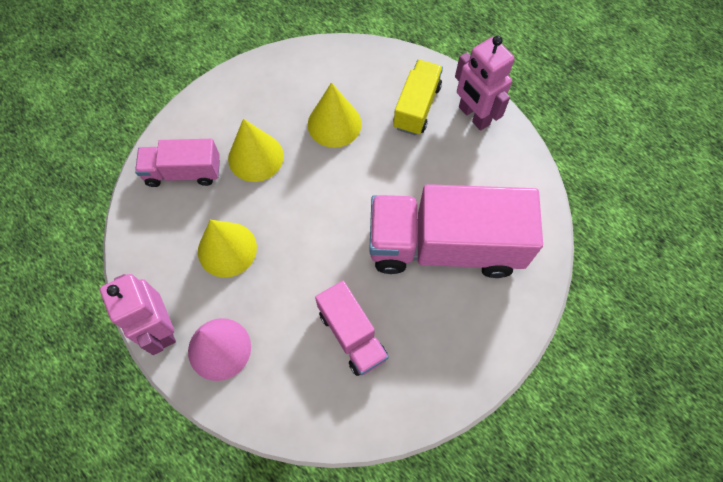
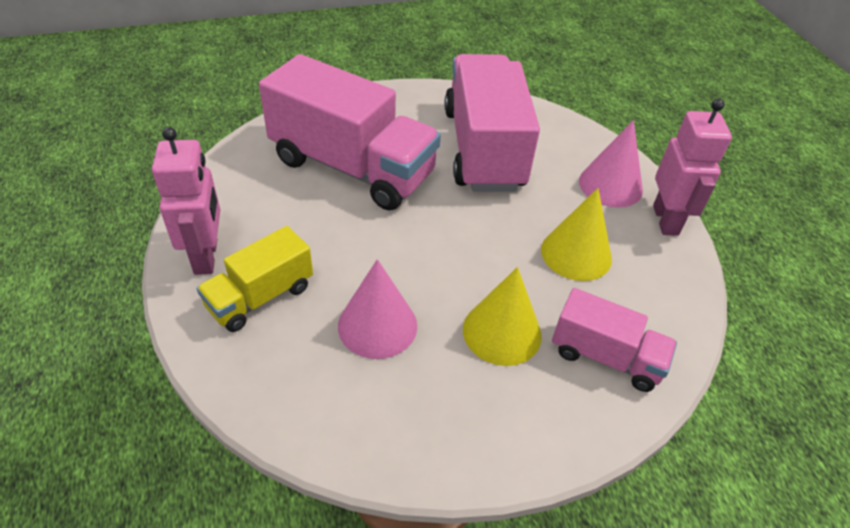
camera: 155 degrees left, 20 degrees down
yellow cone [308,83,362,148] -> pink cone [338,259,417,359]
pink truck [315,281,389,376] -> pink truck [445,54,540,192], size x1.89

